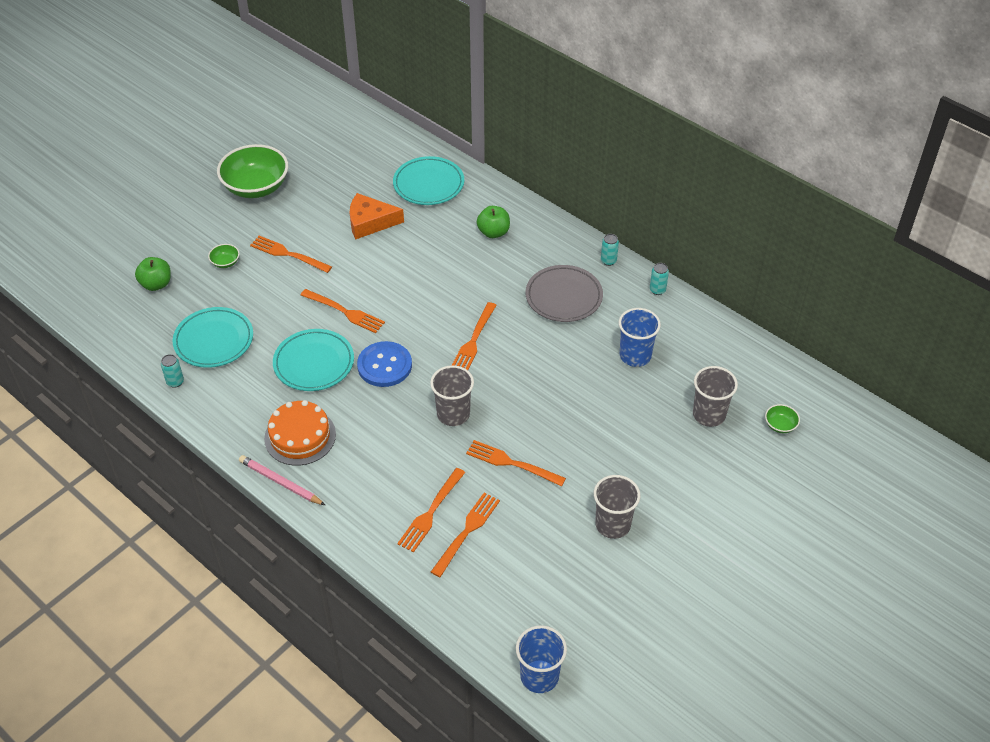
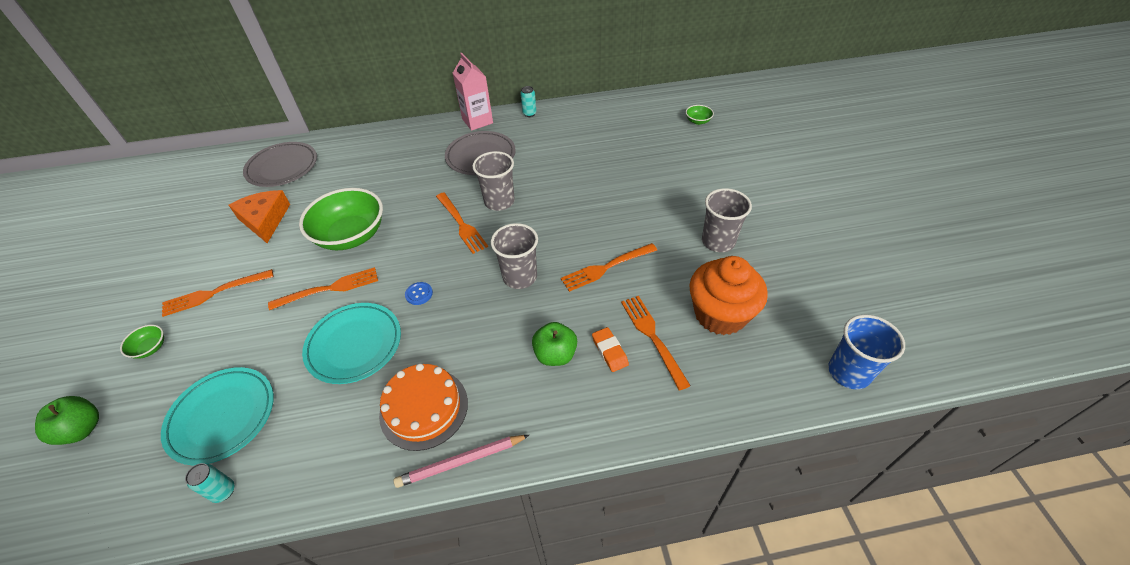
camera: 50 degrees left, 0 degrees up
green bowl [217,144,288,198] -> green bowl moved to [299,188,383,250]
orange cheese [350,193,404,239] -> orange cheese turned 120 degrees clockwise [229,190,290,243]
blue button [357,341,412,387] -> blue button [405,282,433,305], size x0.45
turquoise plate [393,156,464,205] -> grey plate [243,142,317,187]
orange fork [397,468,465,552] -> orange eraser [592,327,629,372]
green apple [477,206,510,238] -> green apple moved to [532,322,577,366]
turquoise can [601,234,619,266] -> pink carton [453,53,493,131]
blue cup [619,308,661,367] -> none
grey cup [693,366,738,427] -> grey cup moved to [472,151,515,211]
none -> orange cupcake [689,256,768,335]

